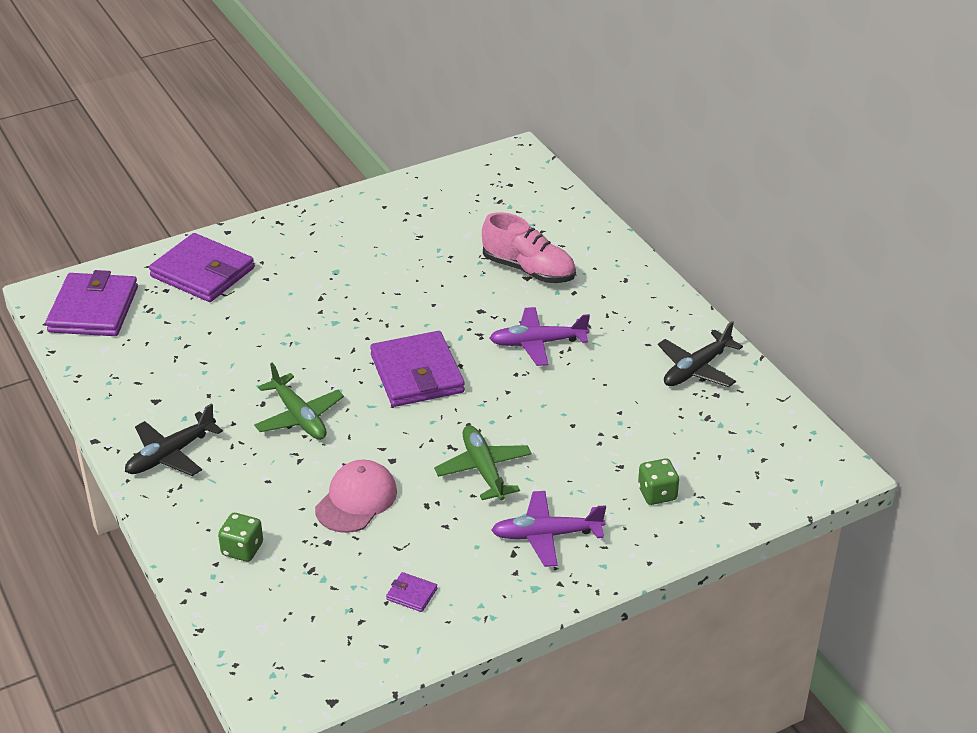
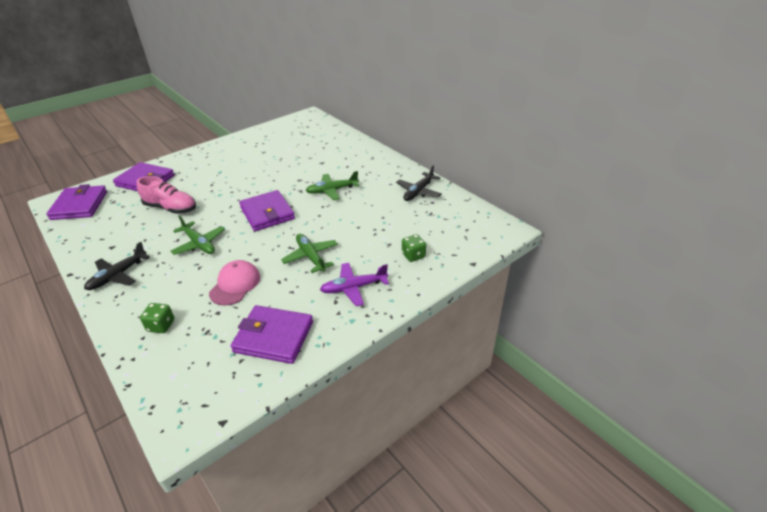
camera: 10 degrees left, 0 degrees up
purple wallet [386,572,437,612] -> purple wallet [231,305,313,364], size x2.45
pink shoe [482,212,576,283] -> pink shoe moved to [137,176,196,214]
purple plane [489,307,590,366] -> green plane [305,171,359,200]

